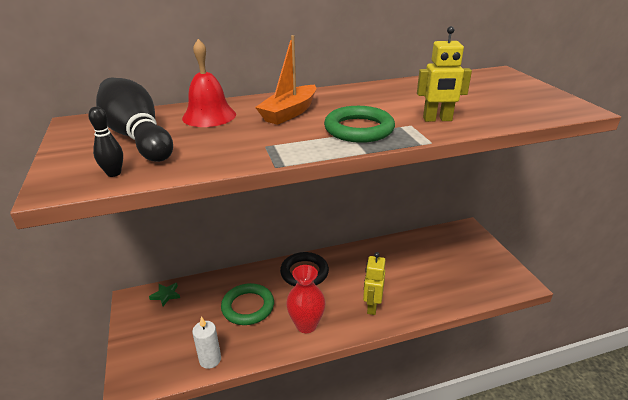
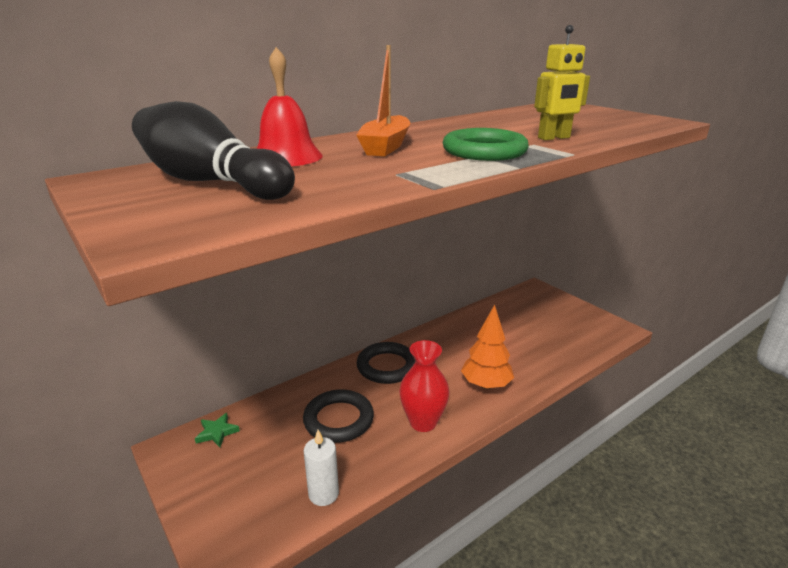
camera: 20 degrees left, 5 degrees down
black bowling pin [88,107,123,177] -> none
green ring [221,283,274,325] -> black ring [303,389,374,443]
yellow robot [363,252,386,315] -> orange tree [461,305,514,389]

